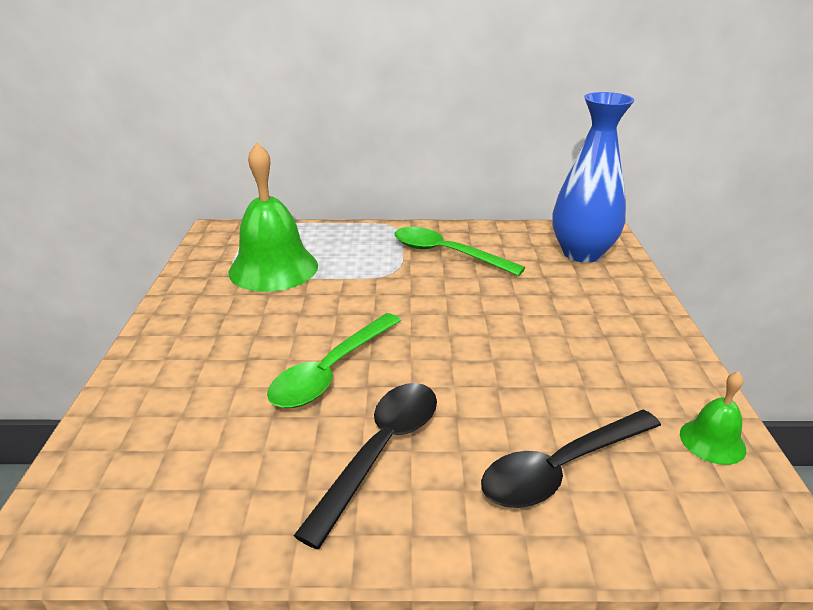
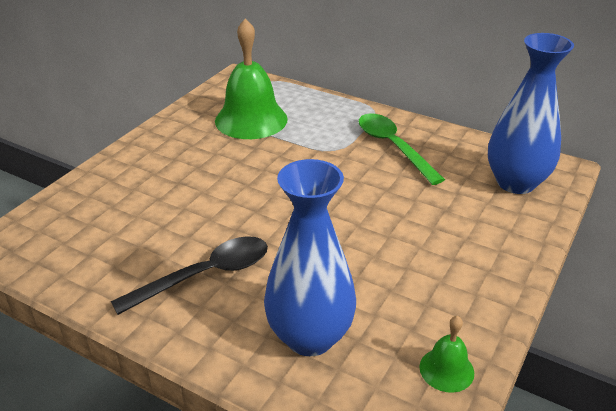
camera: 30 degrees right, 5 degrees up
green spoon [267,313,401,408] -> none
black spoon [481,410,661,508] -> blue vase [264,159,356,356]

